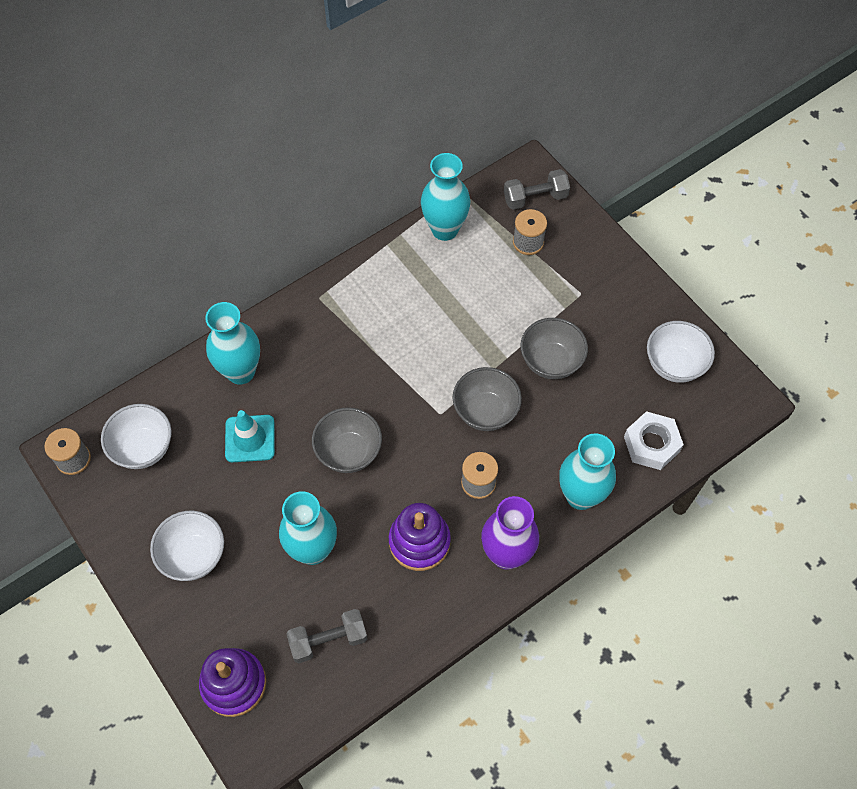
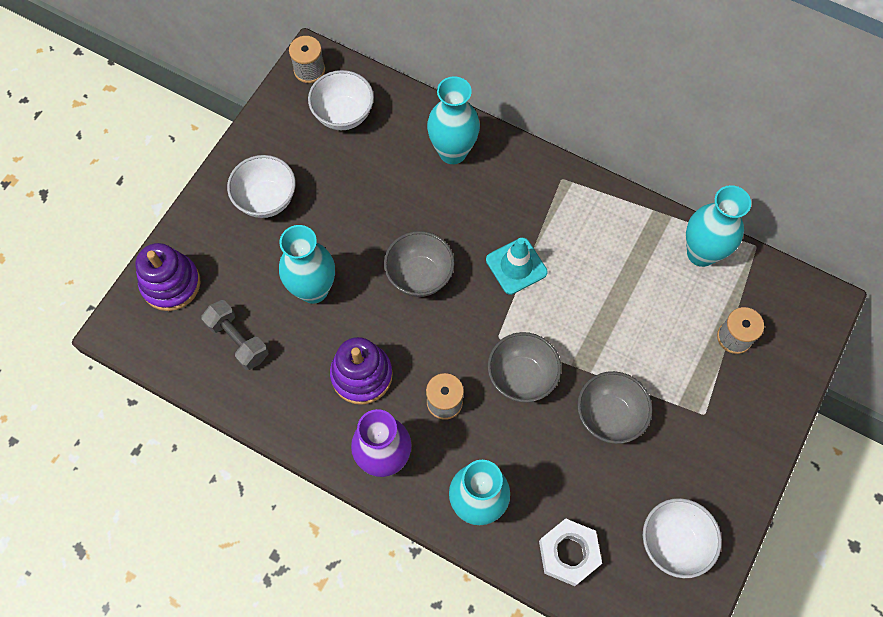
camera: 65 degrees right, 5 degrees up
turquoise traffic cone [225,410,275,462] -> turquoise traffic cone moved to [486,238,548,295]
grey dumbbell [504,169,570,210] -> none

